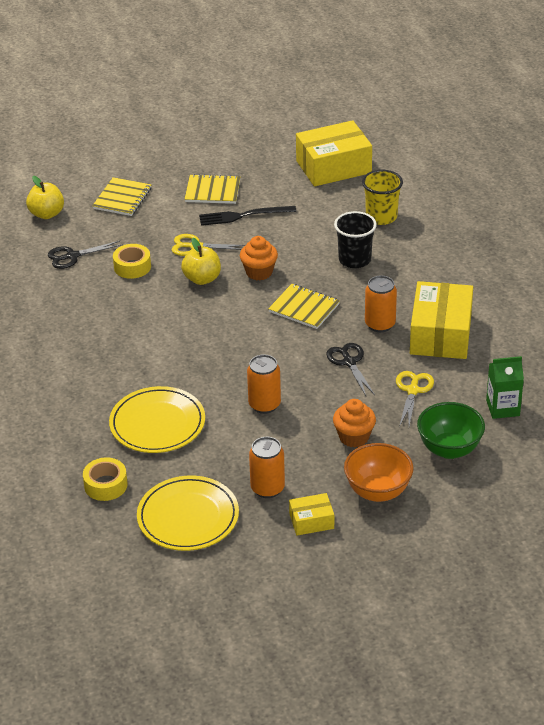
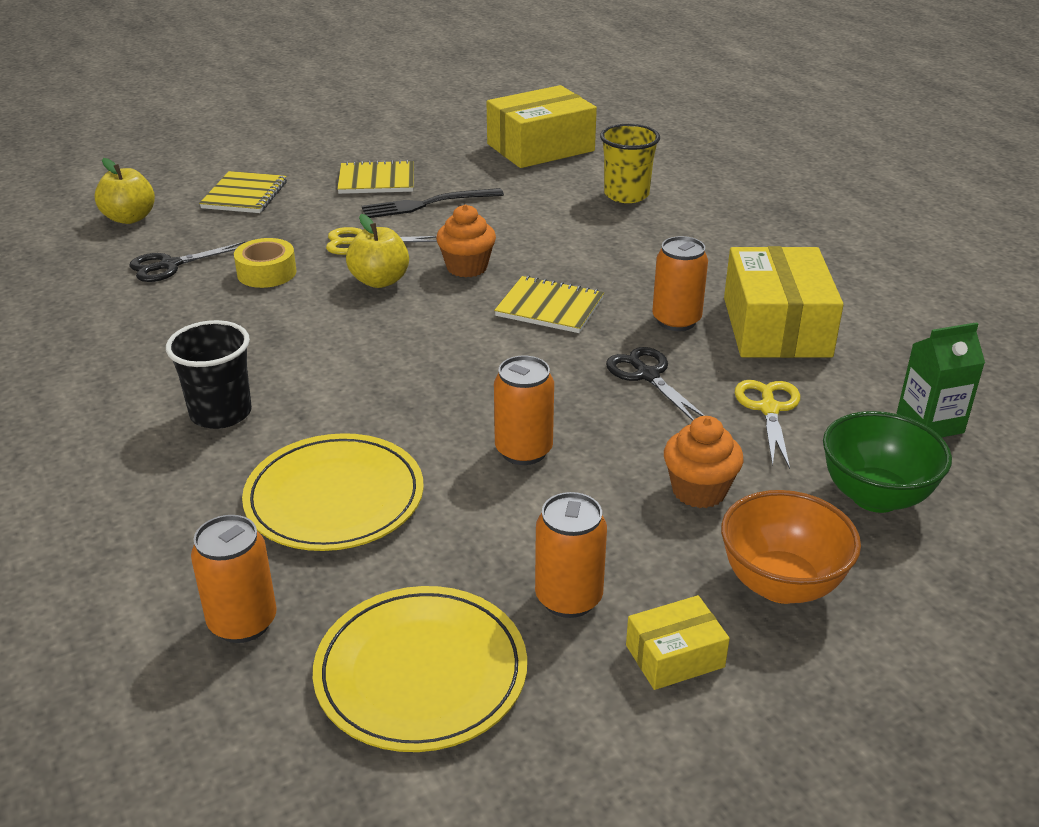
camera: 10 degrees left, 5 degrees down
yellow tape [83,457,128,501] -> orange can [191,515,277,643]
black cup [334,211,377,268] -> black cup moved to [166,320,252,429]

